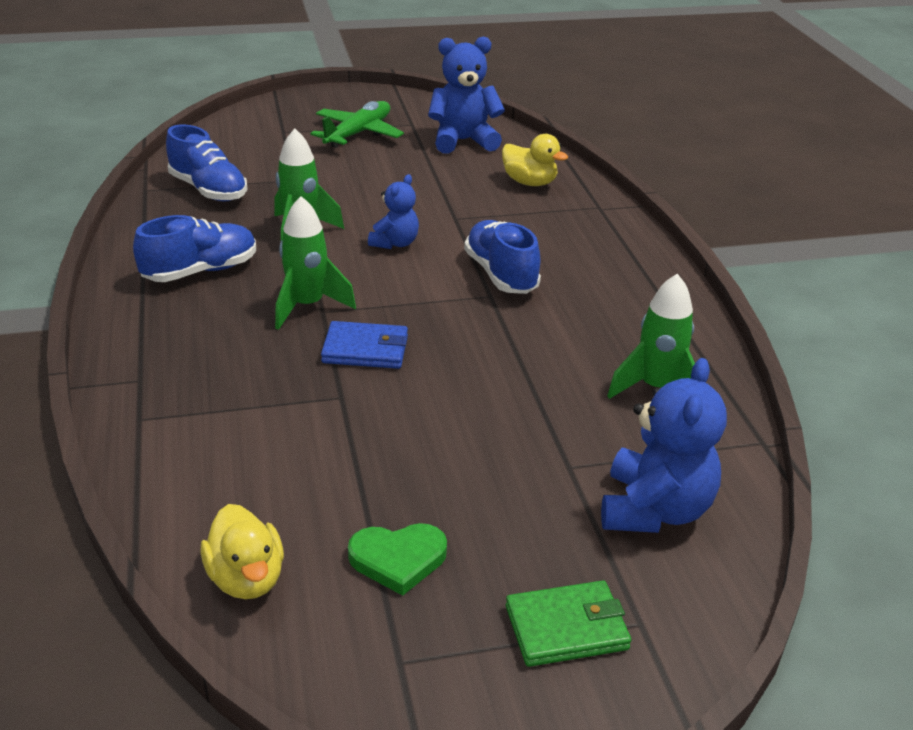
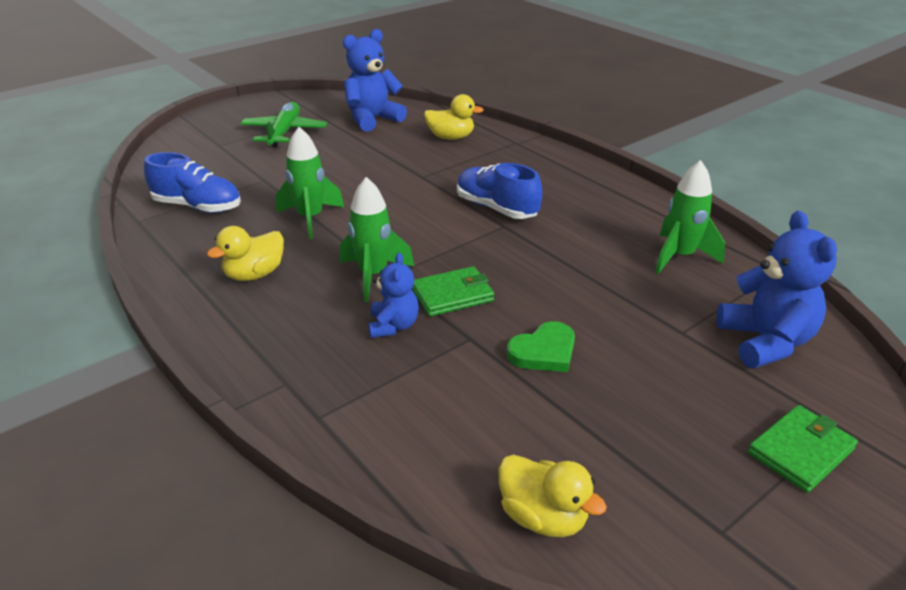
camera: 25 degrees left, 0 degrees up
blue shoe [133,215,256,282] -> yellow duck [207,226,284,281]
blue wallet [321,321,408,369] -> green wallet [412,266,494,317]
green heart [348,523,447,596] -> green heart moved to [507,321,575,372]
blue teddy bear [368,174,419,249] -> blue teddy bear moved to [368,253,419,338]

